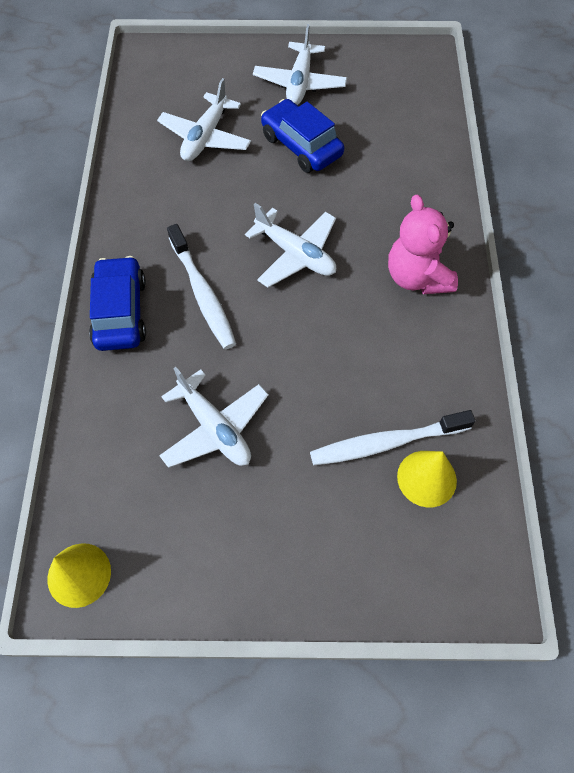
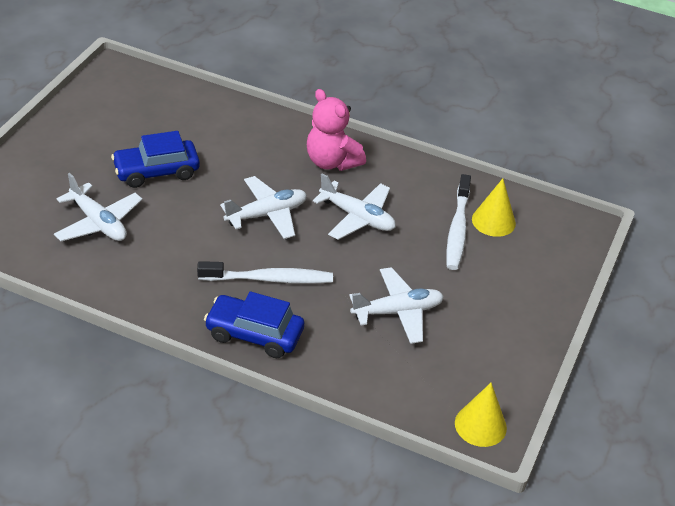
camera: 70 degrees left, 20 degrees down
white plane [253,24,347,105] -> white plane moved to [313,173,396,240]
pink teddy bear [388,194,458,294] -> pink teddy bear turned 45 degrees clockwise [307,89,366,171]

